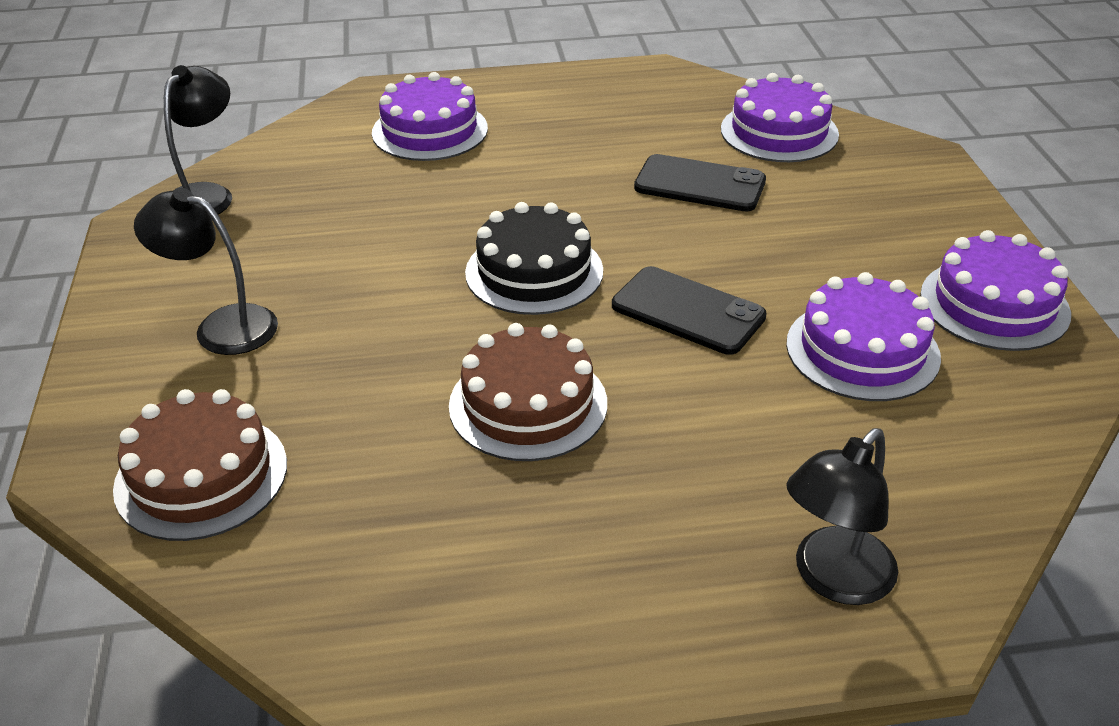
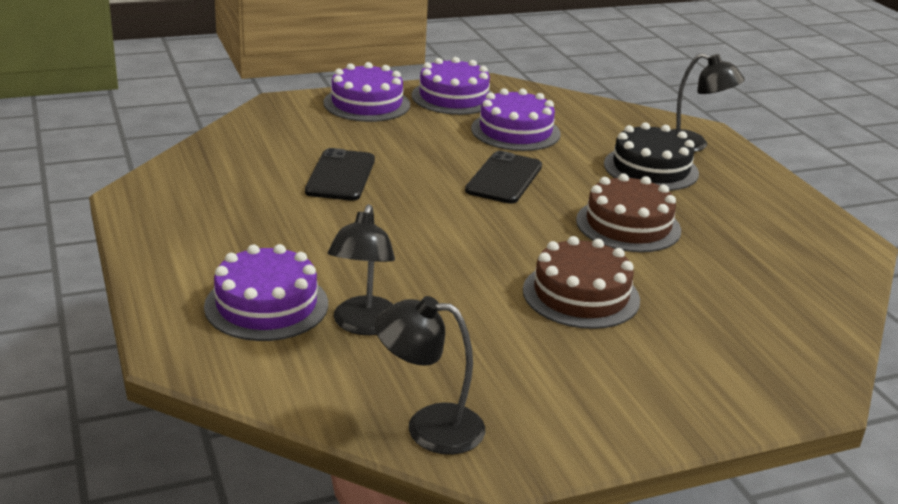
camera: 105 degrees left, 10 degrees down
brown cake [113,389,287,541] -> brown cake moved to [523,236,640,329]
black lamp [134,188,278,355] -> black lamp moved to [328,204,395,335]
black cake [465,202,603,315] -> black cake moved to [604,122,699,191]
purple cake [721,73,839,162] -> purple cake moved to [324,62,410,122]

